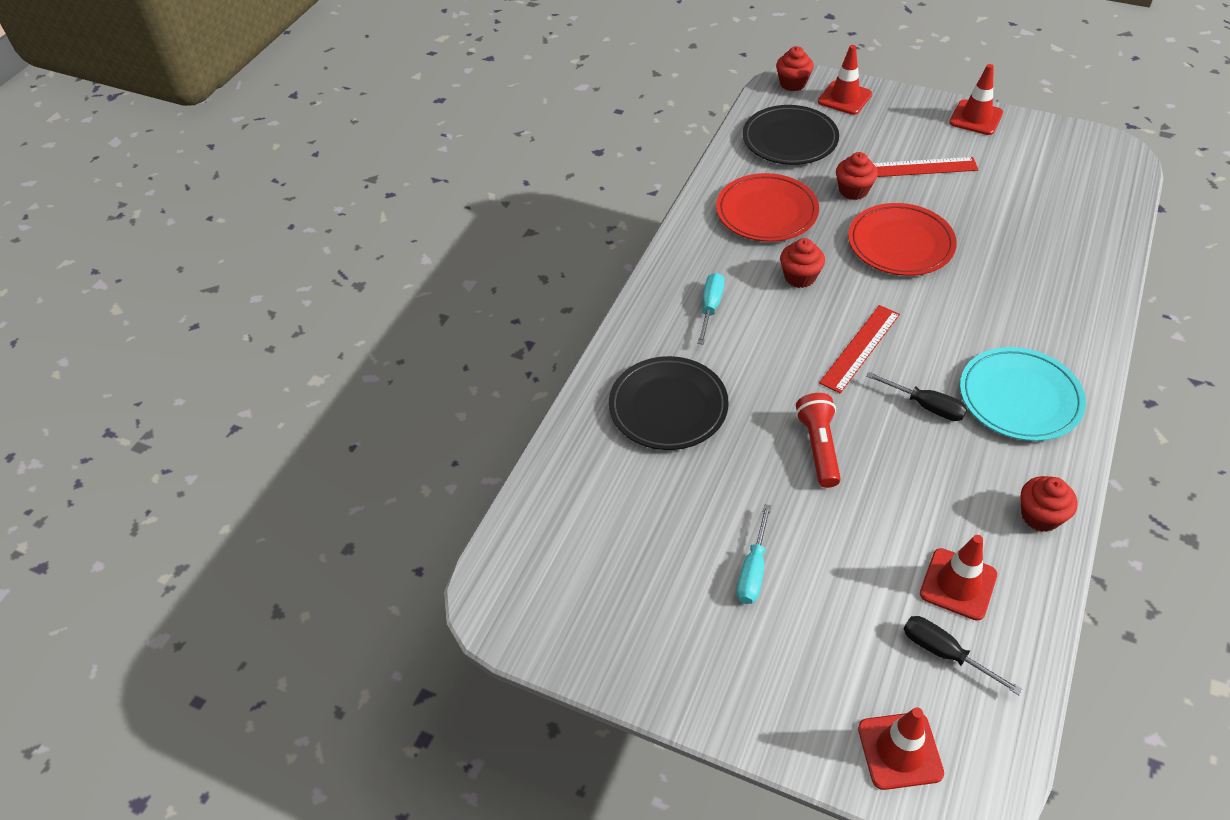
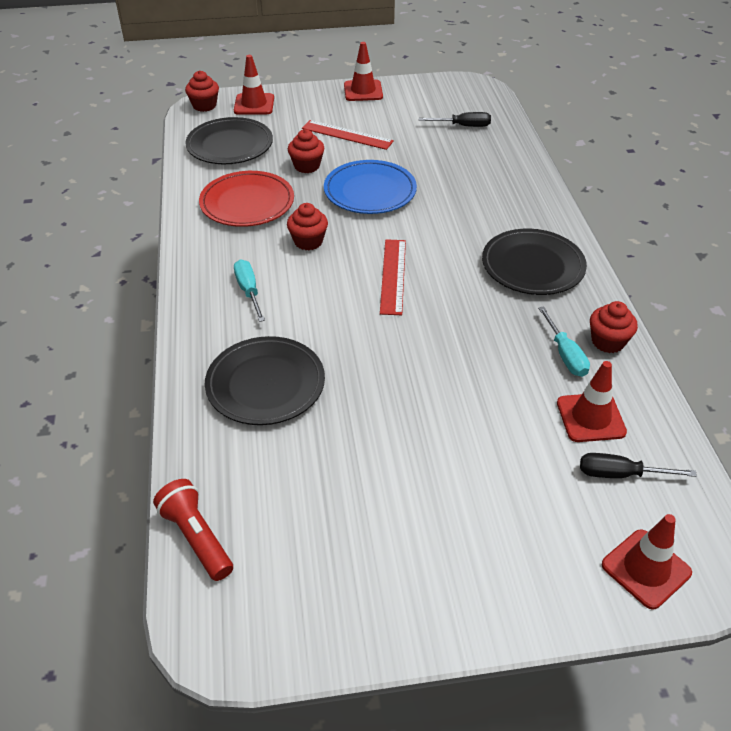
camera: 35 degrees left, 5 degrees down
turquoise screwdriver [737,504,771,604] -> turquoise screwdriver moved to [538,306,590,377]
red flashlight [796,393,841,488] -> red flashlight moved to [153,479,233,581]
red plate [848,203,957,276] -> blue plate [324,160,417,214]
black screwdriver [866,372,967,421] -> black screwdriver moved to [419,112,491,127]
red ruler [873,157,978,177] -> red ruler turned 60 degrees clockwise [302,120,394,150]
turquoise plate [960,347,1086,441] -> black plate [482,229,587,295]

